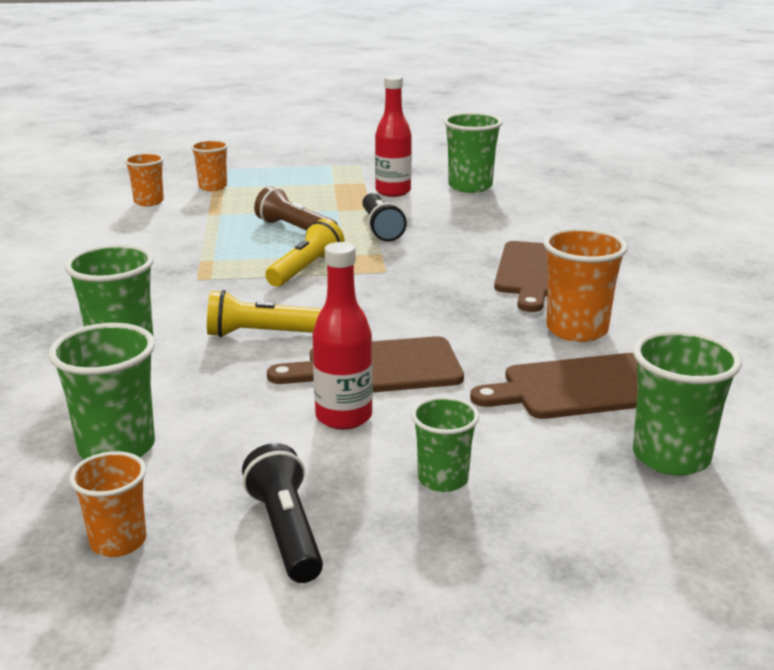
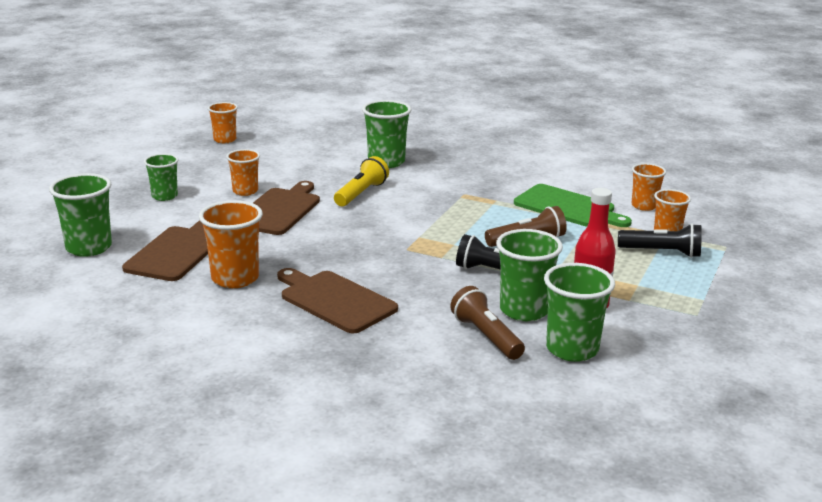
camera: 120 degrees right, 0 degrees up
green cup [49,323,155,459] -> green cup moved to [496,229,563,321]
black flashlight [242,443,323,583] -> black flashlight moved to [618,224,702,258]
yellow flashlight [265,219,344,287] -> none
red bottle [312,242,373,430] -> orange cup [226,149,260,196]
none -> brown flashlight [450,286,525,360]
none -> green cutting board [514,184,632,227]

